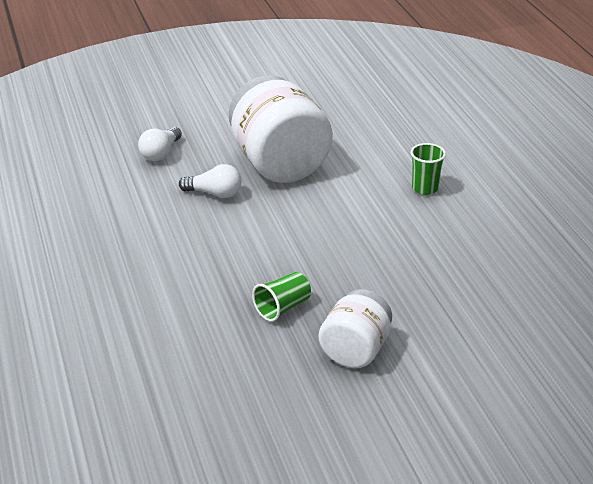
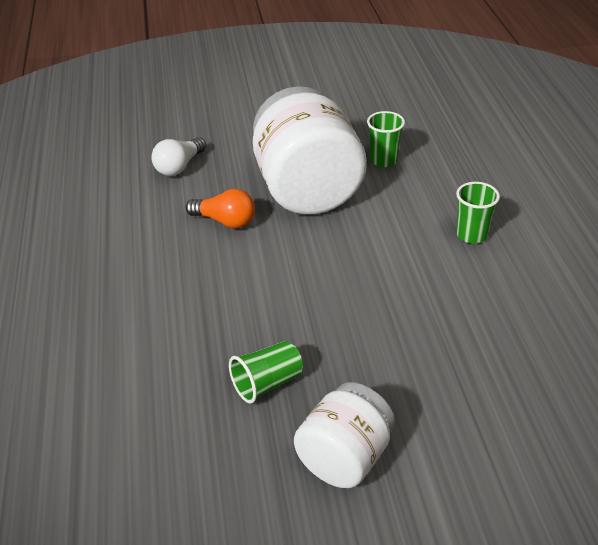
camera: 10 degrees right, 5 degrees up
white light bulb [179,164,242,198] -> orange light bulb [186,189,255,228]
none -> green cup [367,111,405,167]

